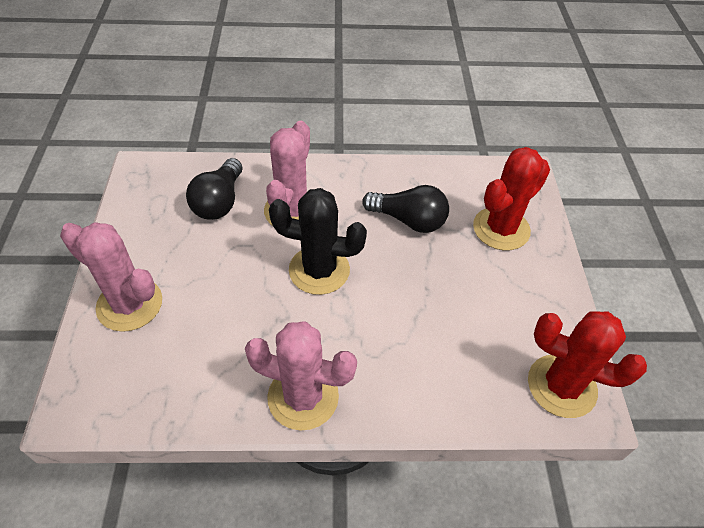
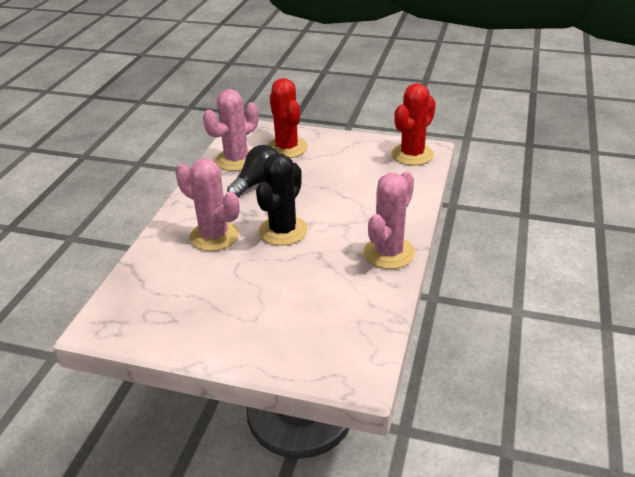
camera: 70 degrees left, 15 degrees down
pink cactus [60,222,162,332] -> pink cactus moved to [203,89,259,171]
black light bulb [186,158,242,220] -> none

